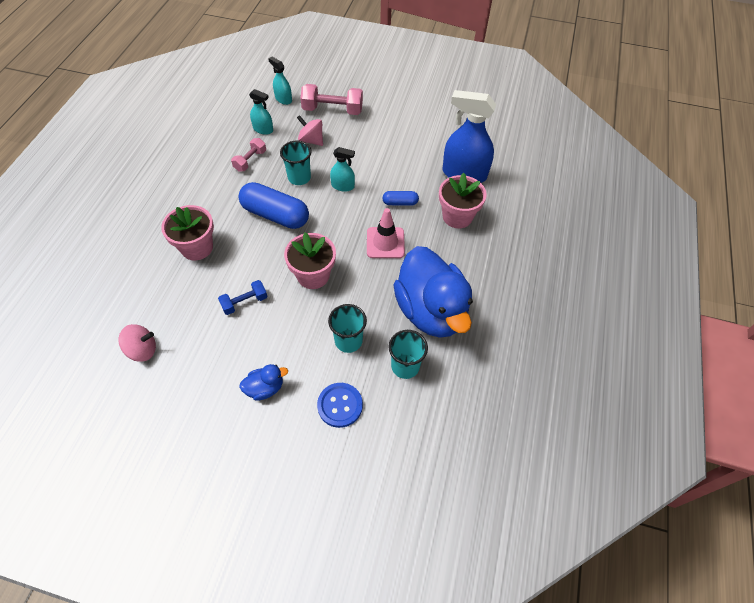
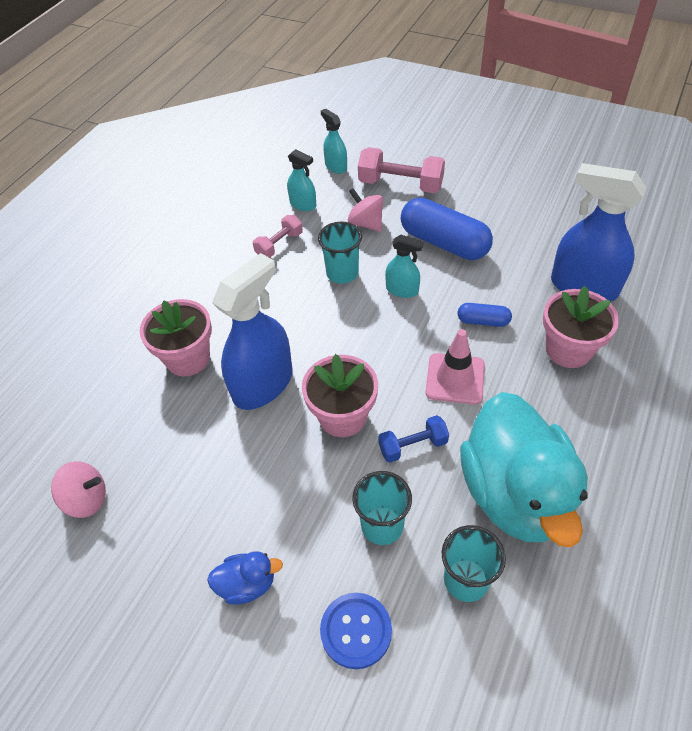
camera: 15 degrees right, 5 degrees down
blue dumbbell [218,280,267,315] -> blue dumbbell moved to [378,415,449,463]
blue capsule [239,182,309,229] -> blue capsule moved to [401,198,493,260]
blue duck [393,246,473,338] -> turquoise duck [460,392,588,547]
none -> blue spray bottle [212,253,293,410]

